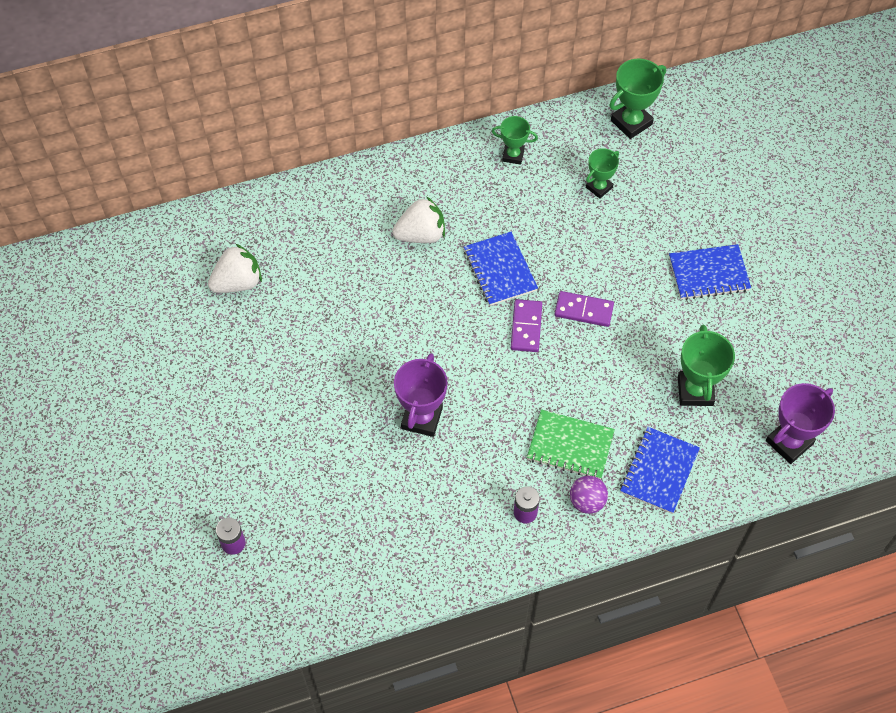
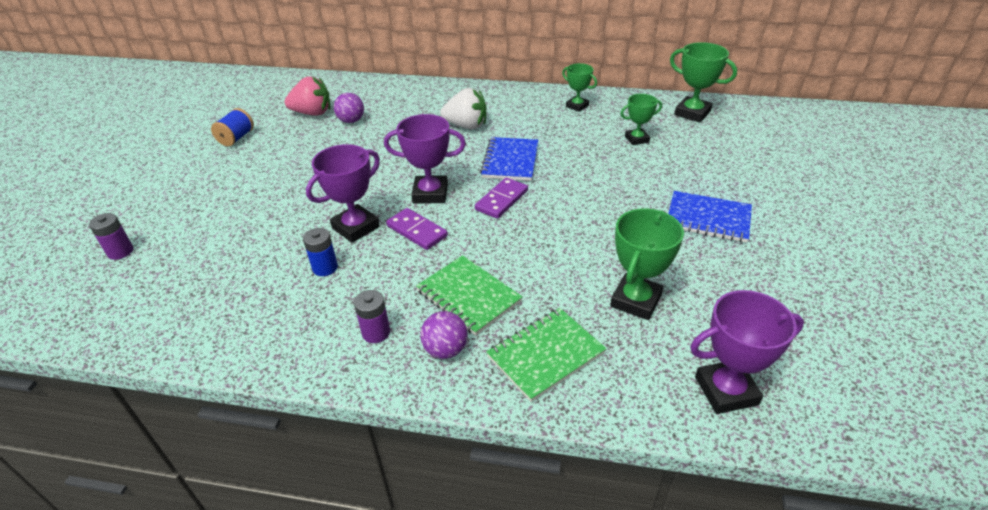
camera: 30 degrees right, 20 degrees down
white strawberry [208,244,262,293] -> pink strawberry [284,77,330,116]
purple domino [554,291,614,327] -> purple domino moved to [386,208,448,250]
green trophy [609,59,666,139] -> green trophy turned 45 degrees clockwise [670,42,737,122]
blue notebook [620,427,700,514] -> green notebook [486,308,607,402]
none -> blue spool [211,108,254,146]
none -> blue battery [303,228,338,276]
none -> purple ball [334,93,364,123]
none -> purple trophy [384,114,466,203]

